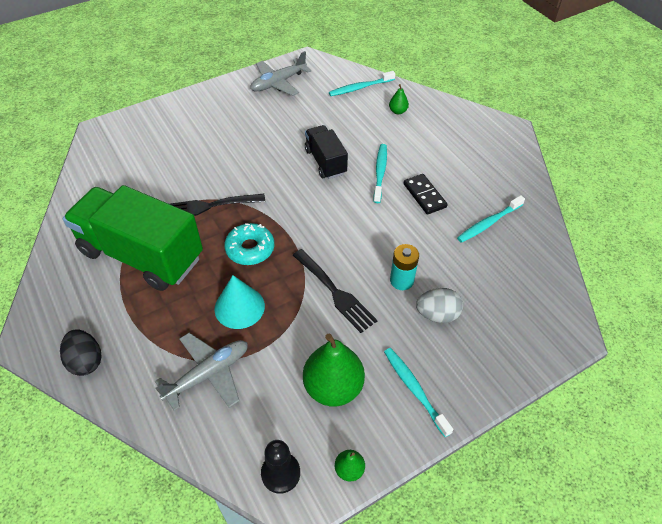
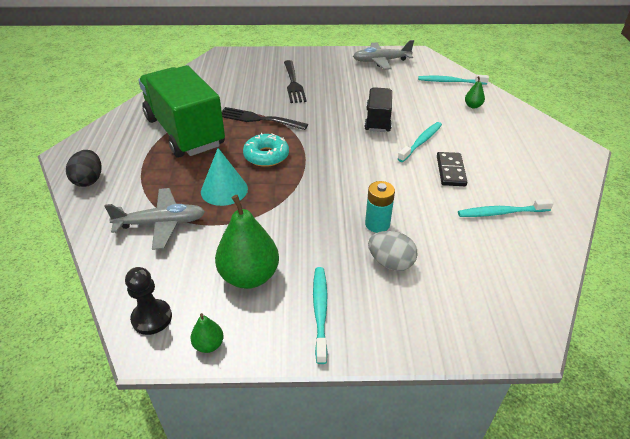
camera: 30 degrees right, 10 degrees down
black fork [293,249,378,333] -> black fork moved to [284,60,307,103]

